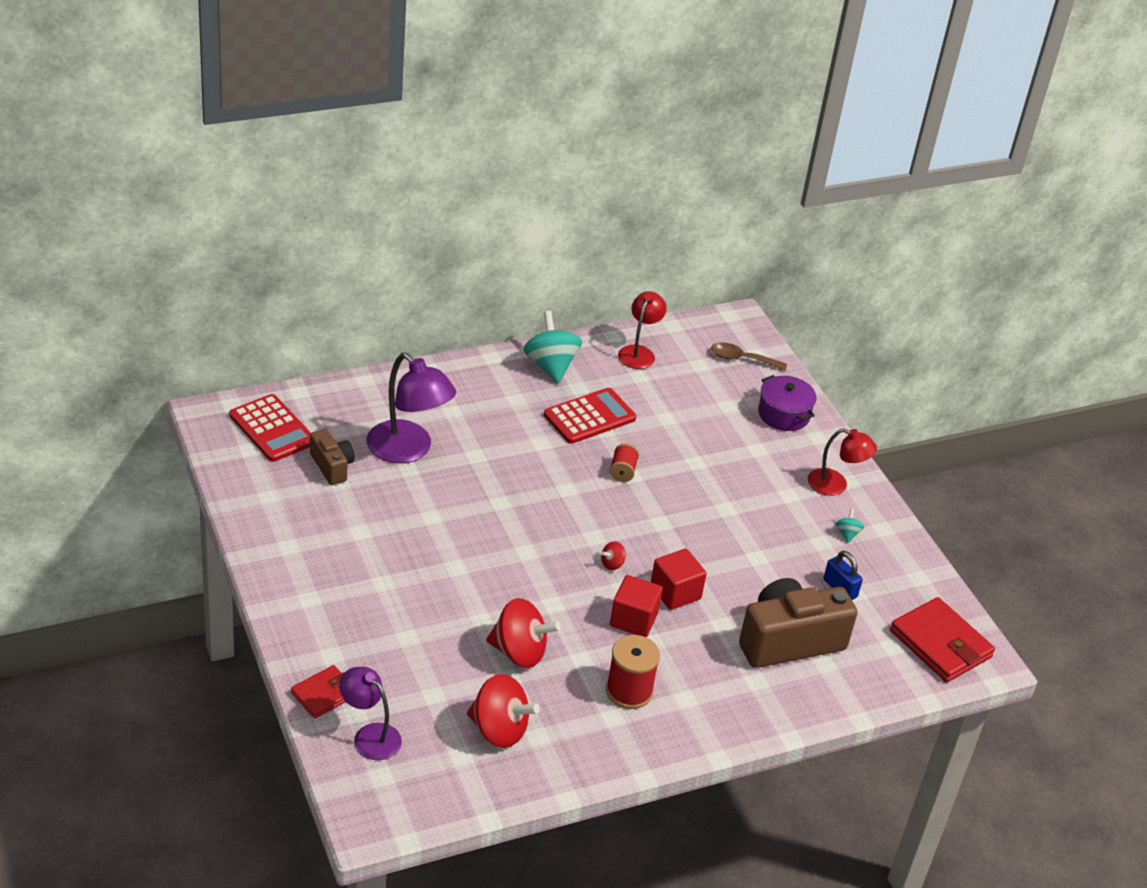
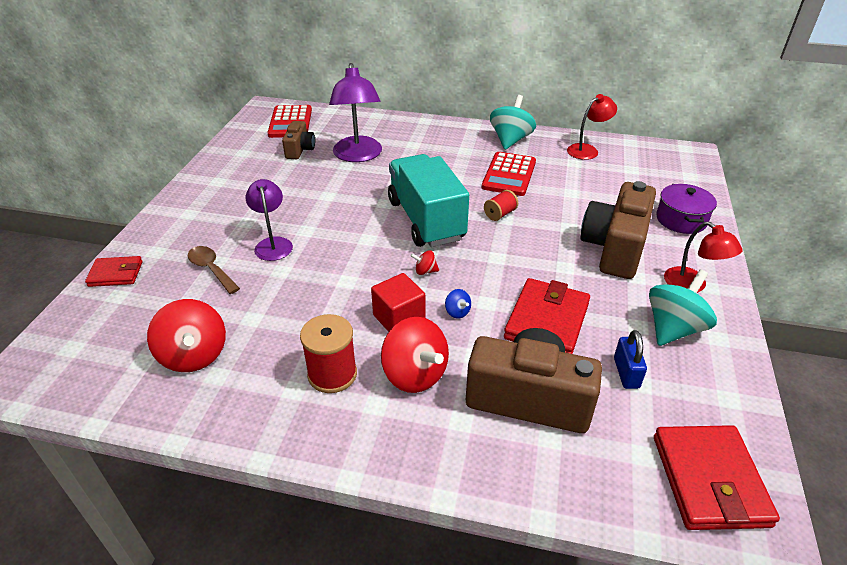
camera: 40 degrees right, 0 degrees up
purple lamp [339,667,402,760] -> purple lamp moved to [246,179,293,261]
red spinning top [486,598,561,668] -> red spinning top moved to [381,317,449,393]
red calculator [544,388,636,444] -> red calculator turned 105 degrees clockwise [482,152,536,196]
red cube [651,549,707,610] -> blue spinning top [445,289,471,319]
brown spoon [711,342,787,370] -> brown spoon moved to [188,246,240,294]
turquoise spinning top [836,508,864,543] -> turquoise spinning top [649,269,717,346], size x2.27
none -> turquoise truck [388,154,469,247]
none -> red wallet [504,278,590,354]
none -> brown camera [581,181,656,279]

